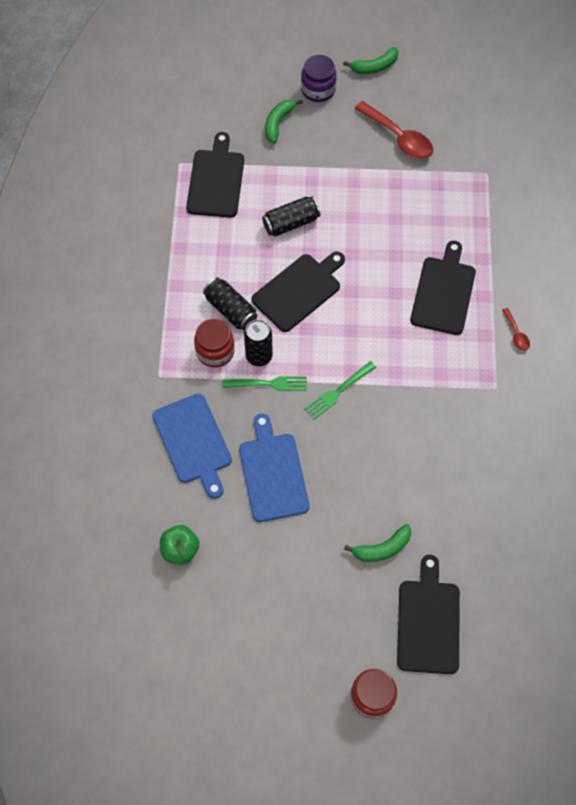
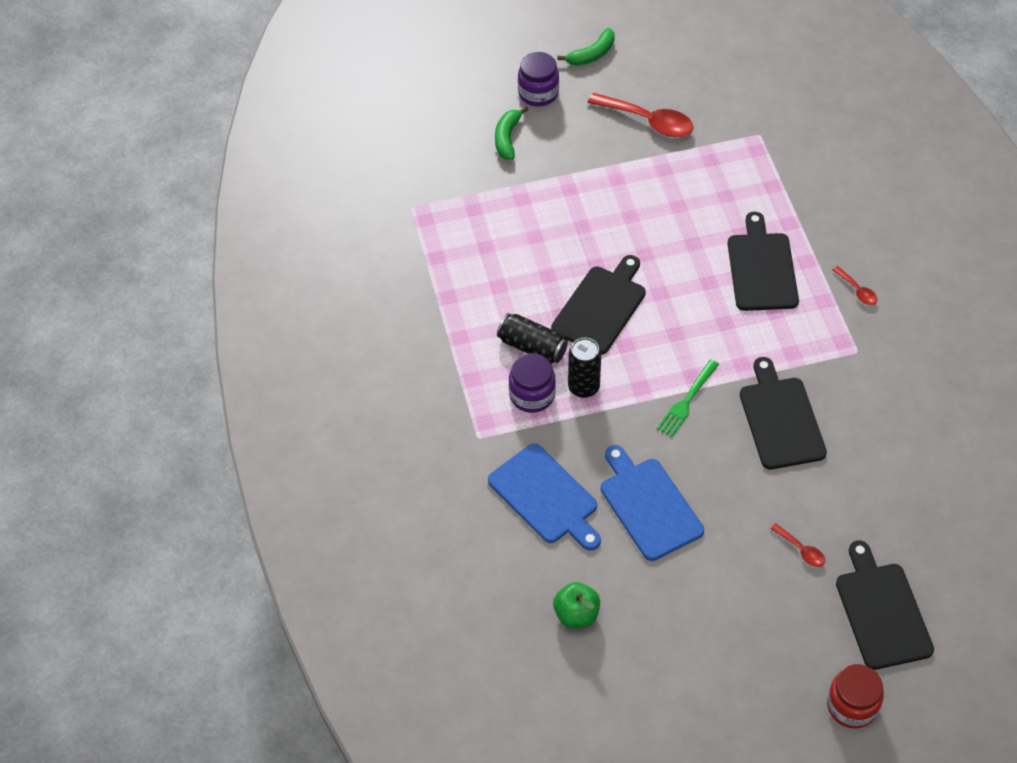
camera: 15 degrees left, 10 degrees down
black cutting board [186,132,244,218] -> black cutting board moved to [740,357,827,469]
red jar [194,319,235,368] -> purple jar [509,353,556,413]
green fork [222,376,307,391] -> none
black can [262,196,321,237] -> none
green banana [344,524,412,562] -> red spoon [770,523,825,567]

